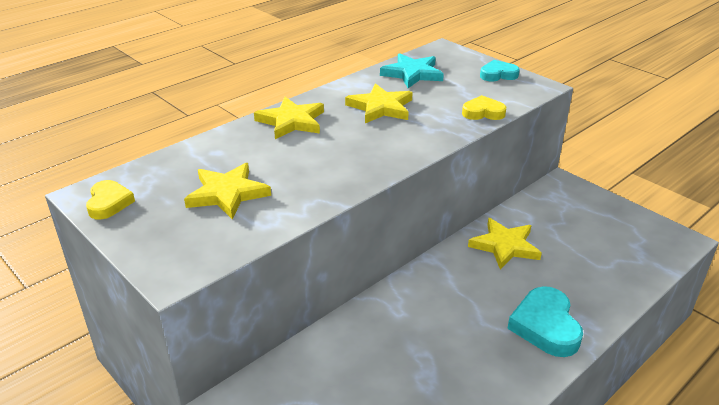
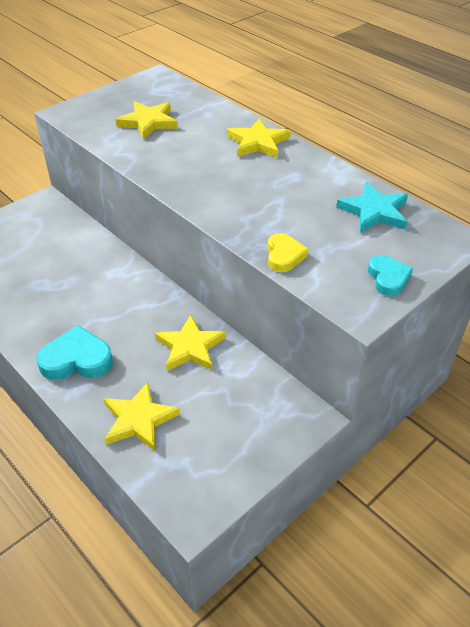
camera: 90 degrees right, 10 degrees up
yellow heart [86,180,135,219] -> none
yellow star [345,83,413,123] -> yellow star moved to [104,382,180,451]

